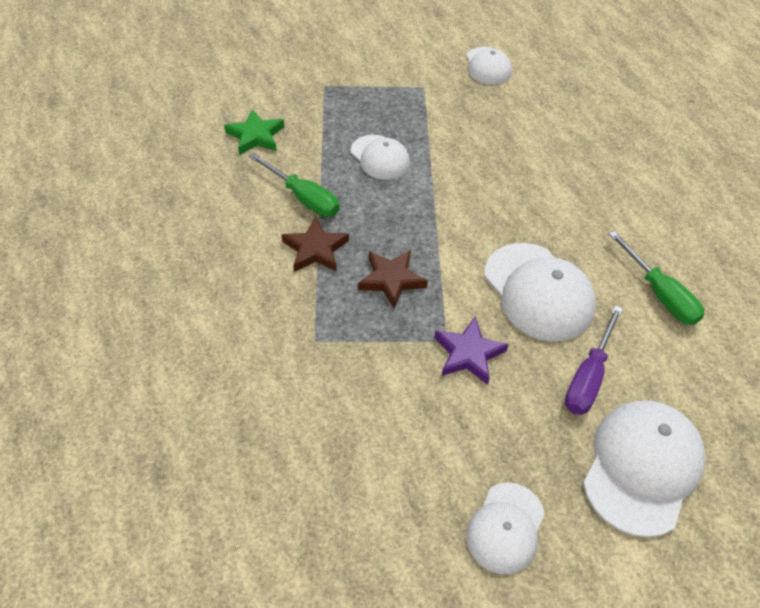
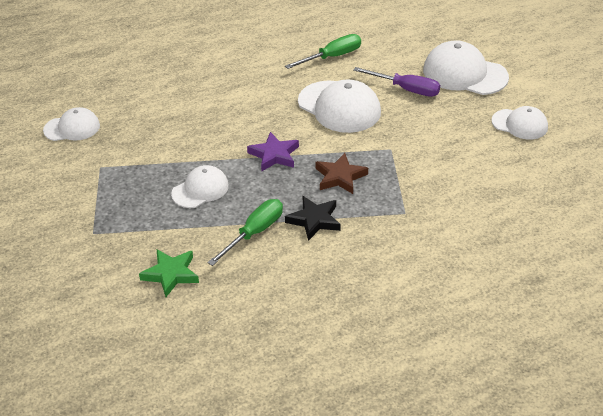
camera: 90 degrees left, 10 degrees down
brown star [282,216,349,272] -> black star [285,196,341,241]
purple star [434,317,509,385] -> purple star moved to [247,132,299,171]
white cap [484,243,596,342] -> white cap turned 75 degrees clockwise [298,80,381,133]

